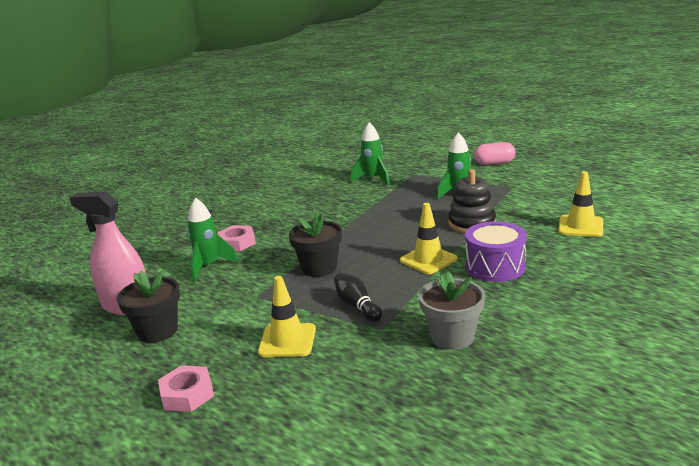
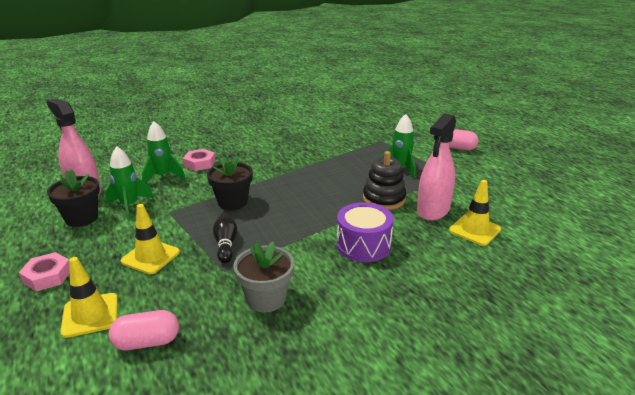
camera: 20 degrees right, 5 degrees up
green rocket [351,122,389,185] -> green rocket moved to [106,146,154,220]
yellow traffic cone [400,203,458,274] -> yellow traffic cone moved to [60,257,118,338]
none -> pink capsule [109,310,179,350]
none -> pink spray bottle [417,113,456,221]

